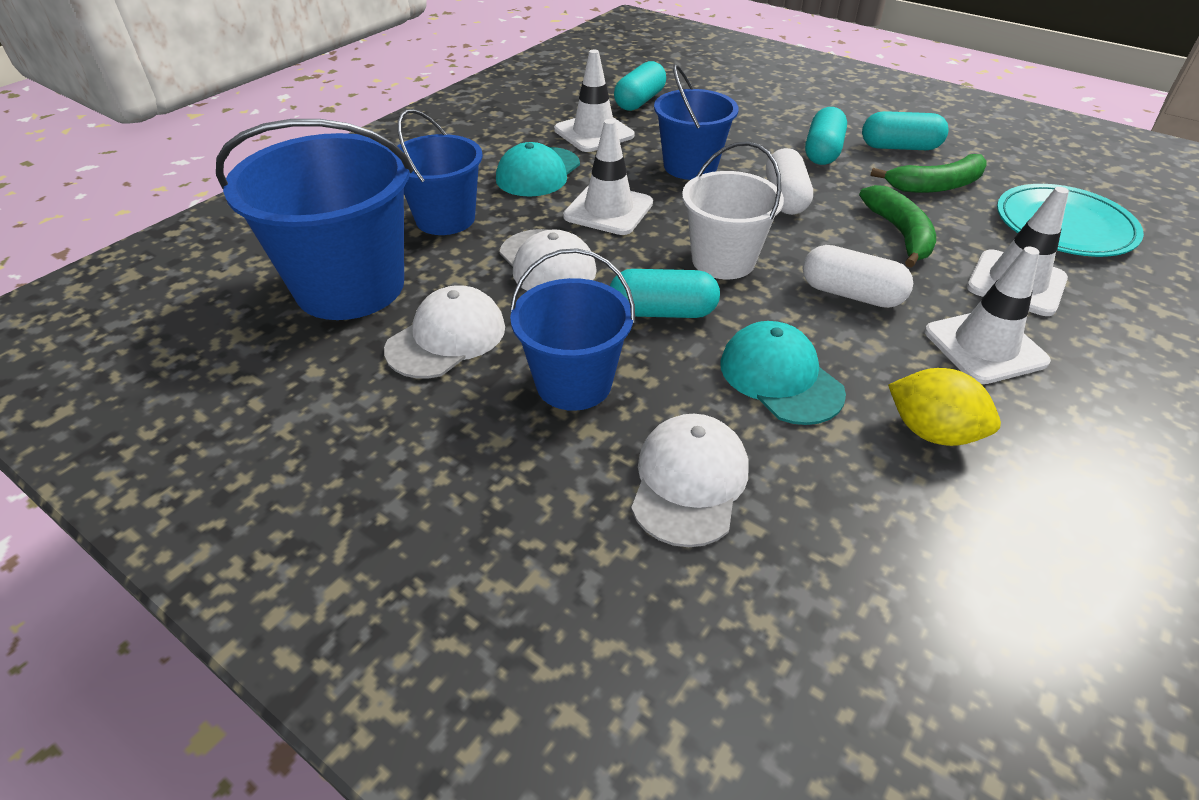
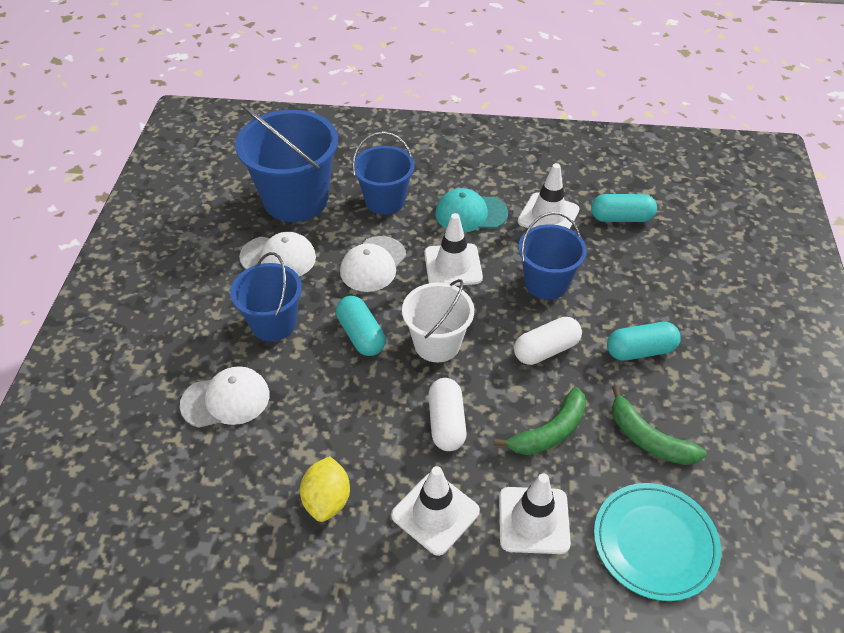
camera: 60 degrees right, 5 degrees up
turquoise cap [721,321,846,425] -> none
turquoise capsule [862,111,949,150] -> none

